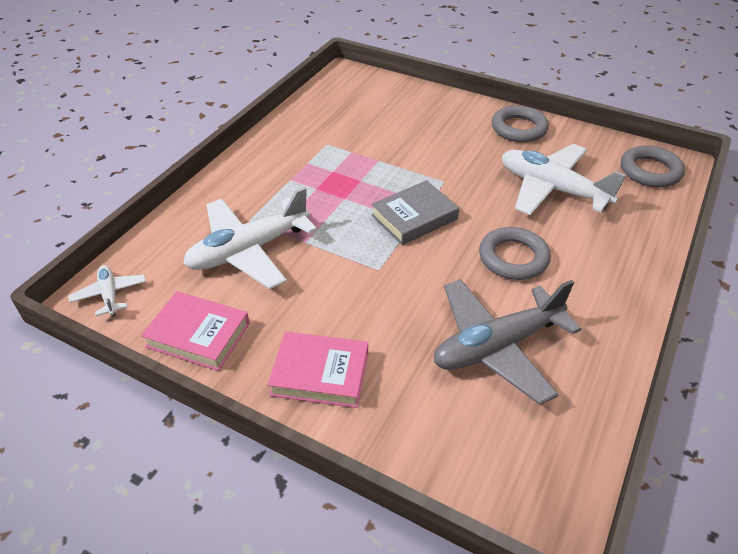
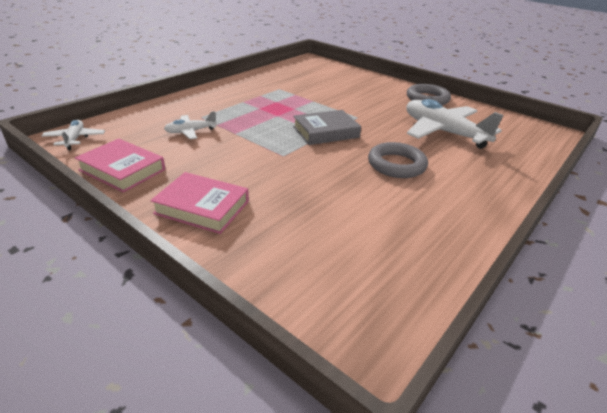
camera: 10 degrees right, 10 degrees down
white plane [183,187,317,289] -> white plane [164,111,216,139], size x0.49
grey plane [434,279,581,405] -> none
grey ring [621,145,685,187] -> none

